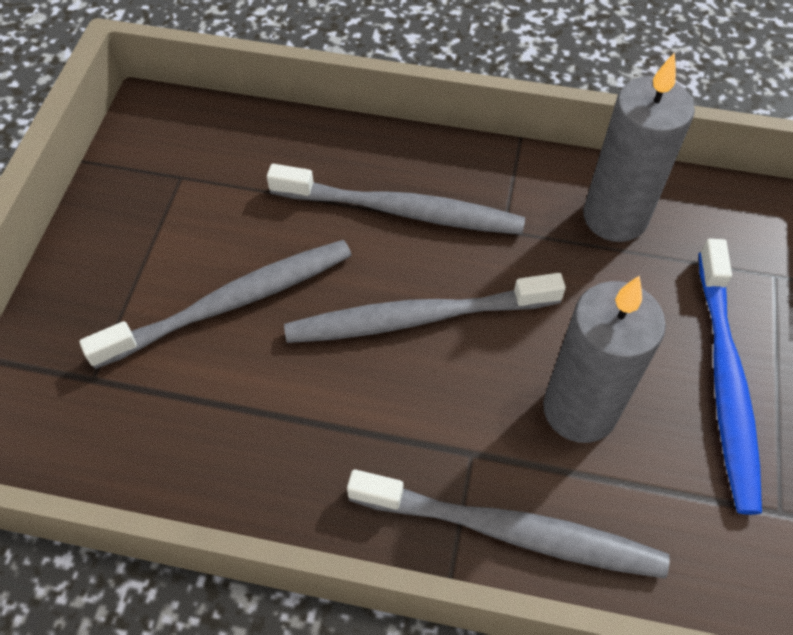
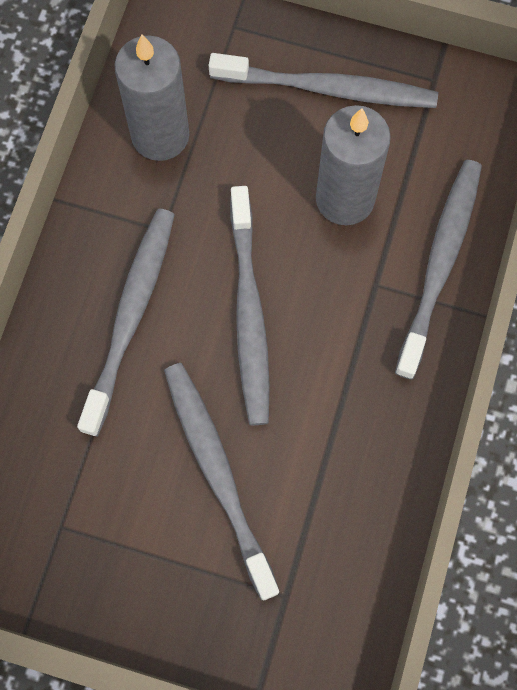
camera: 85 degrees left, 15 degrees up
blue toothbrush [699,239,762,515] -> grey toothbrush [209,53,438,108]

